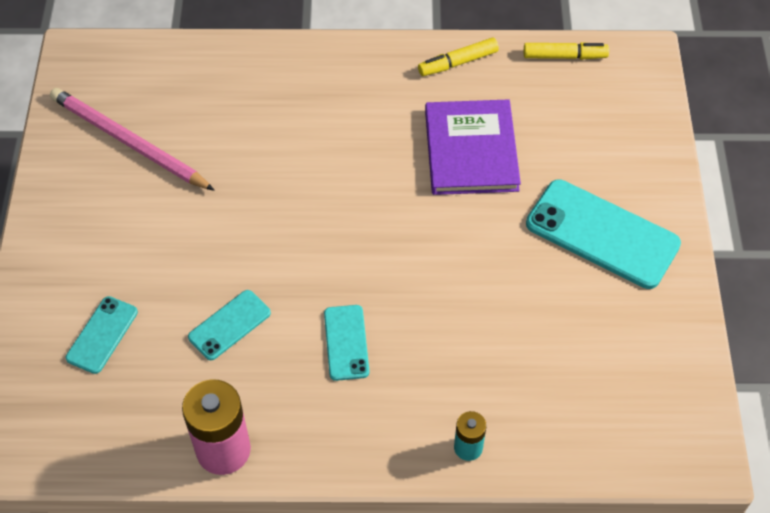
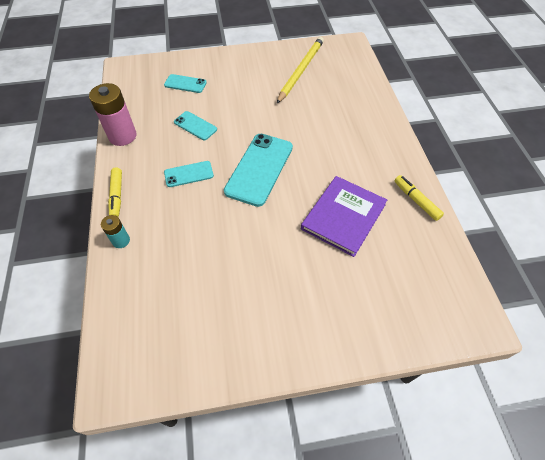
camera: 80 degrees right, 0 degrees up
pink pencil [50,88,215,191] -> yellow pencil [277,37,324,103]
purple book [425,99,521,195] -> purple book turned 45 degrees counterclockwise [301,176,387,257]
yellow marker [524,42,609,60] -> yellow marker moved to [108,168,122,217]
turquoise phone [526,179,681,289] -> turquoise phone moved to [224,134,293,207]

